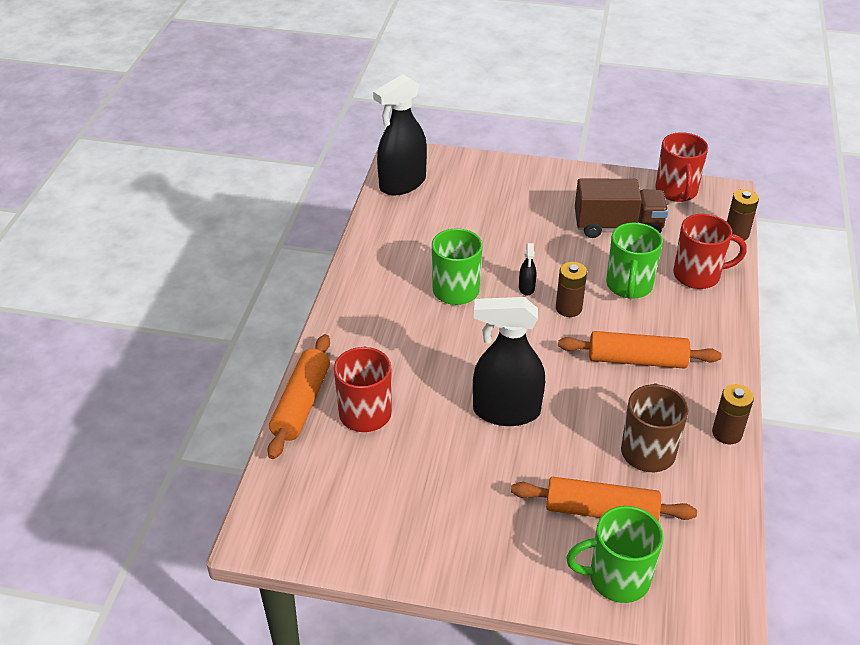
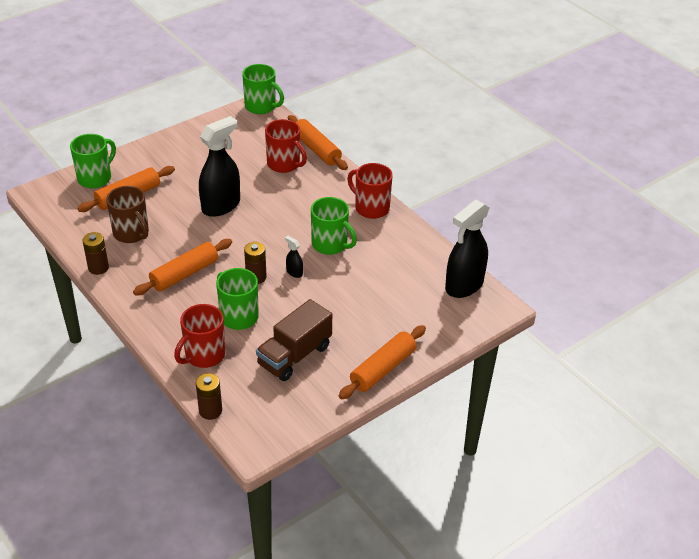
camera: 130 degrees right, 0 degrees up
black spray bottle [373,74,427,196] -> black spray bottle turned 135 degrees counterclockwise [445,200,489,298]
red mug [655,132,708,202] -> red mug moved to [347,163,393,219]
none -> green mug [242,64,284,114]
none -> orange rolling pin [339,325,426,399]

